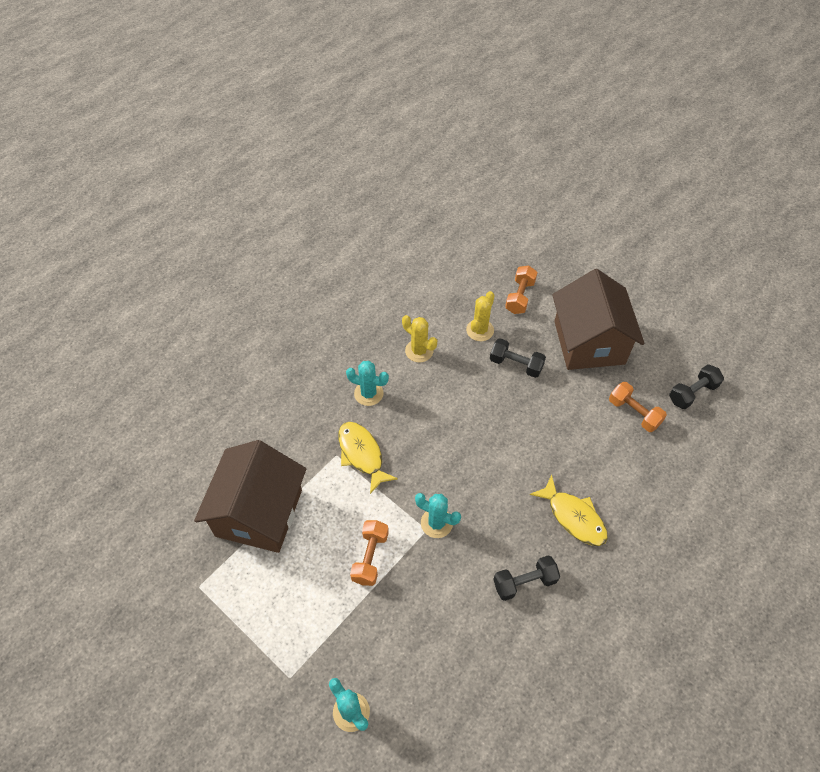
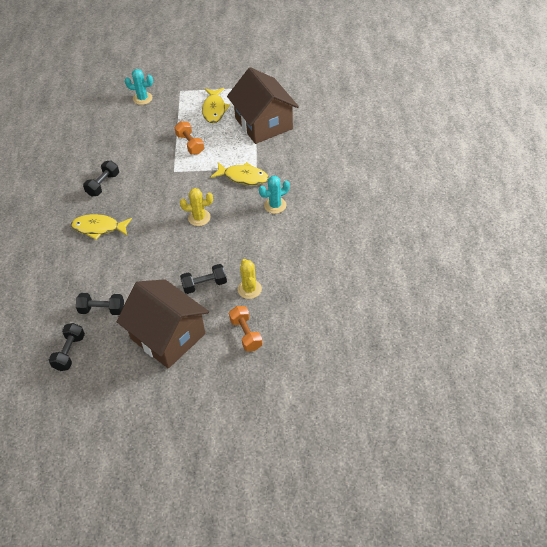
camera: 140 degrees right, 5 degrees down
yellow cactus [402,315,437,362] -> yellow cactus moved to [180,188,213,226]
turquoise cactus [415,493,461,538] -> none
orange dumbbell [609,382,667,432] -> black dumbbell [76,293,124,315]
none -> yellow fish [202,88,230,123]

